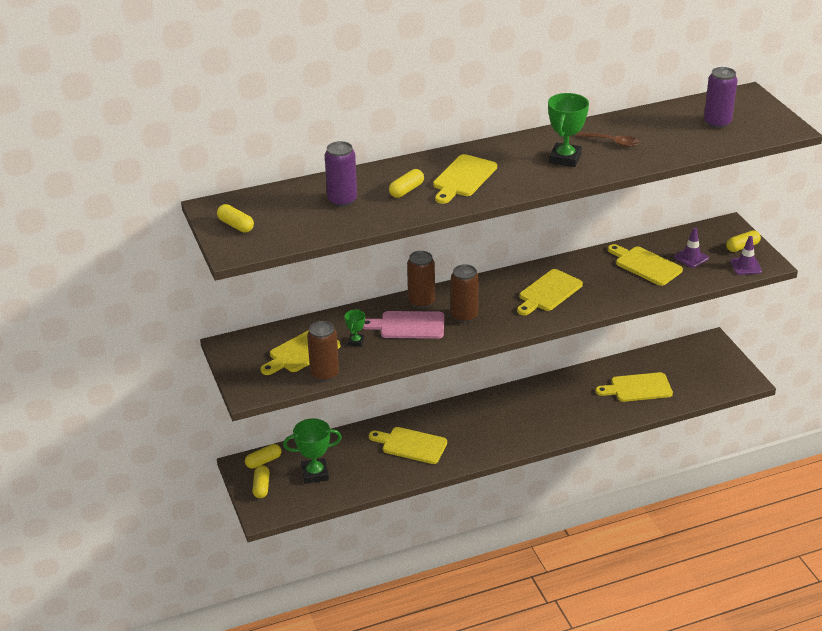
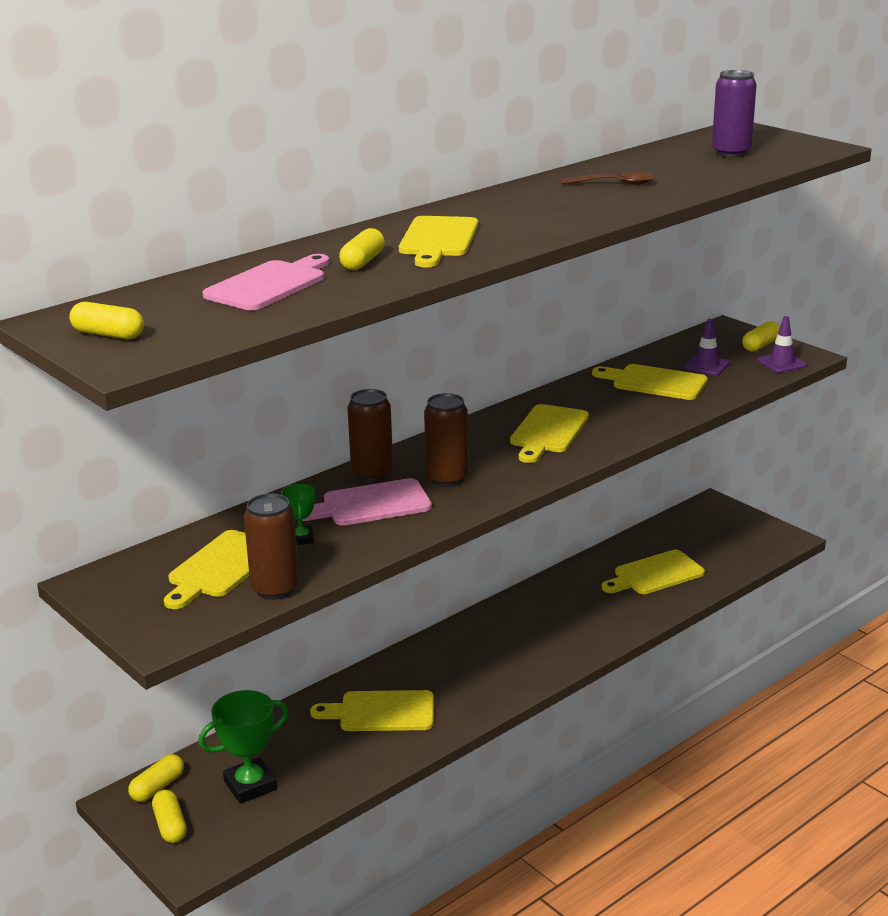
camera: 20 degrees left, 10 degrees down
purple can [325,141,357,207] -> pink cutting board [203,254,330,310]
green trophy [548,93,589,167] -> none

